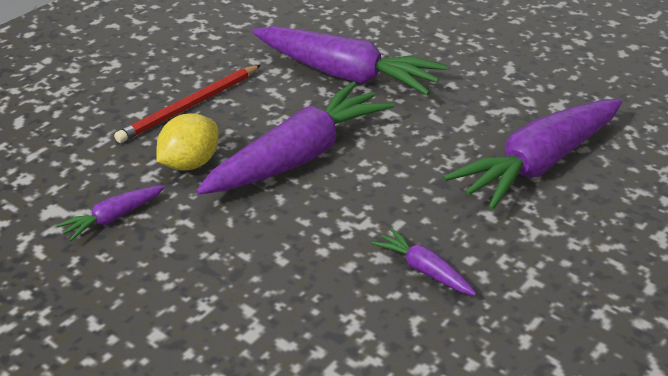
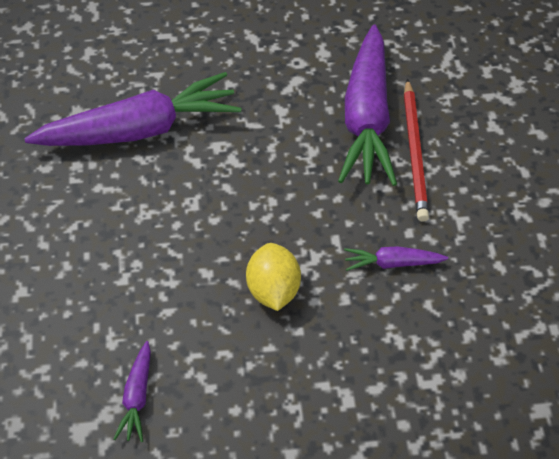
camera: 45 degrees left, 15 degrees up
red pencil [114,65,261,143] -> red pencil moved to [404,79,429,222]
yellow lemon [156,113,219,171] -> yellow lemon moved to [246,243,301,311]
purple carrot [196,82,395,195] -> none

